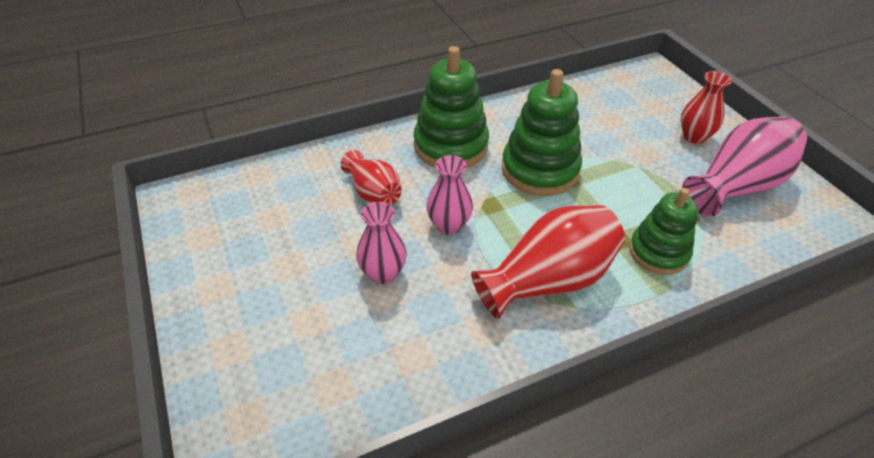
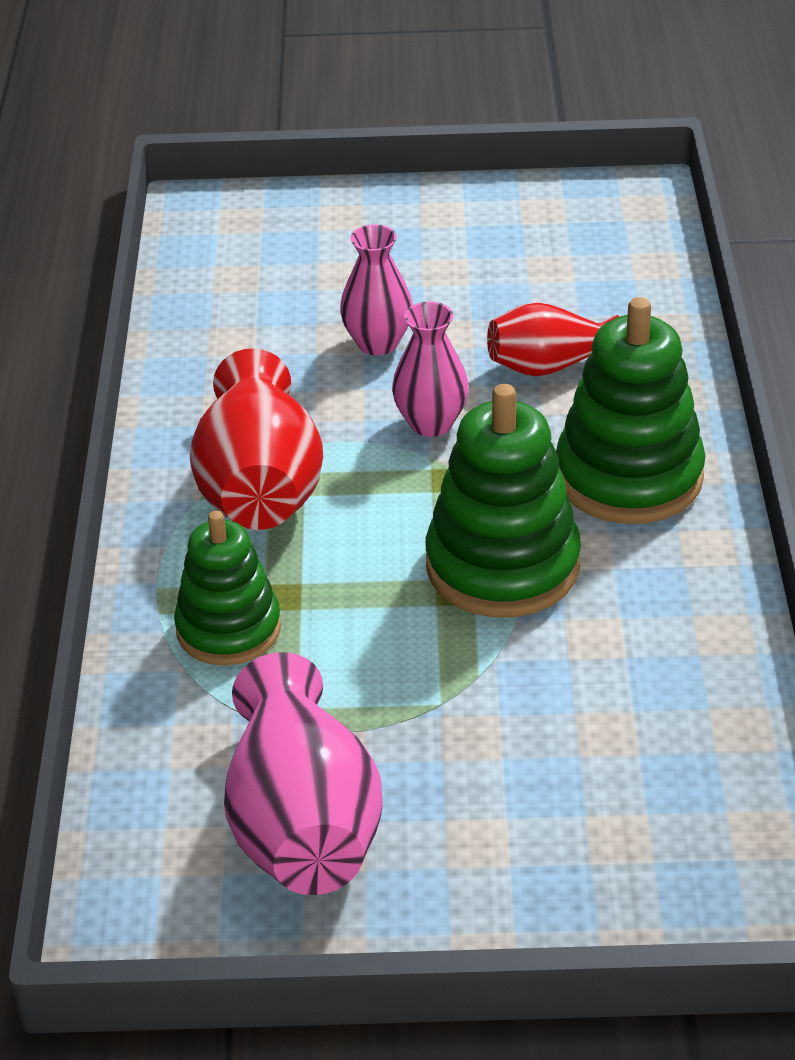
camera: 115 degrees right, 5 degrees down
red vase [681,71,732,144] -> none

